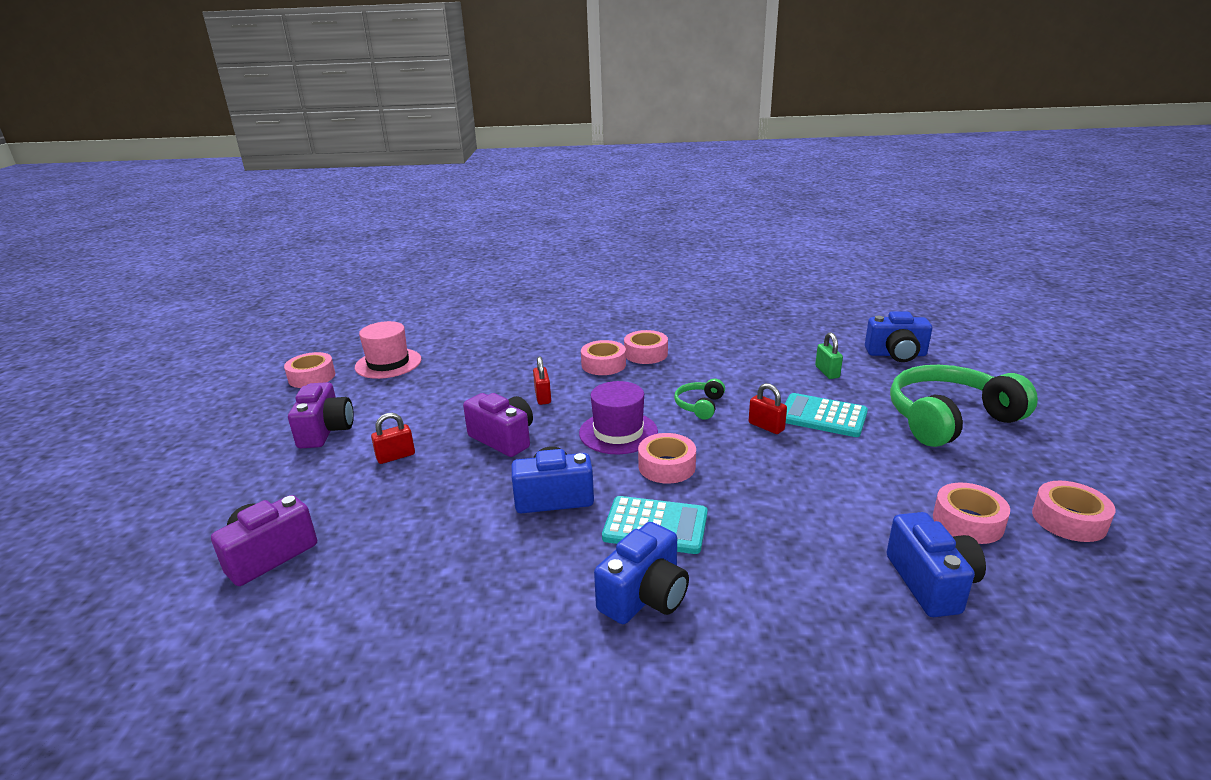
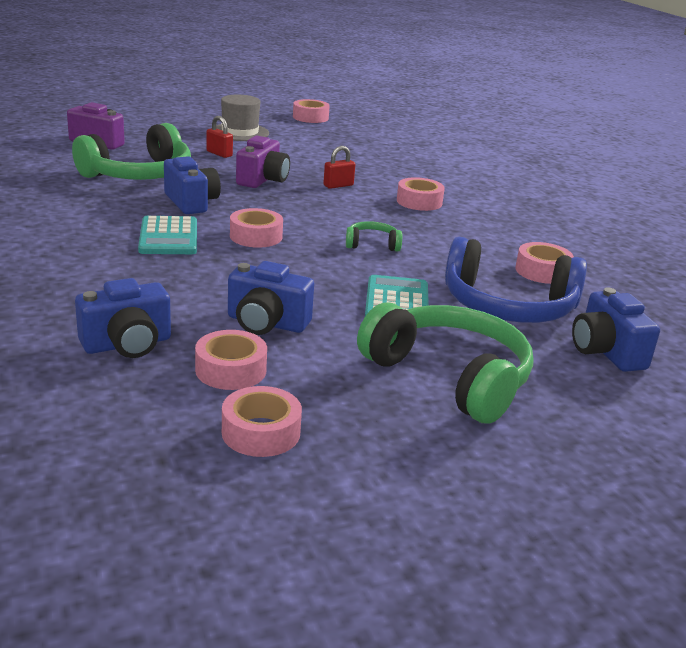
camera: 65 degrees right, 0 degrees up
purple camera [288,382,354,448] -> grey hat [216,95,269,141]
pink hat [355,321,422,379] -> none
purple hat [579,381,658,454] -> none
blue camera [594,522,689,624] -> blue camera moved to [228,261,314,335]
pink tape [624,330,668,364] -> pink tape moved to [515,242,574,284]
red padlock [749,383,787,434] -> none
green padlock [815,332,843,379] -> blue headphones [445,237,587,323]
none -> green headphones [72,123,191,180]

